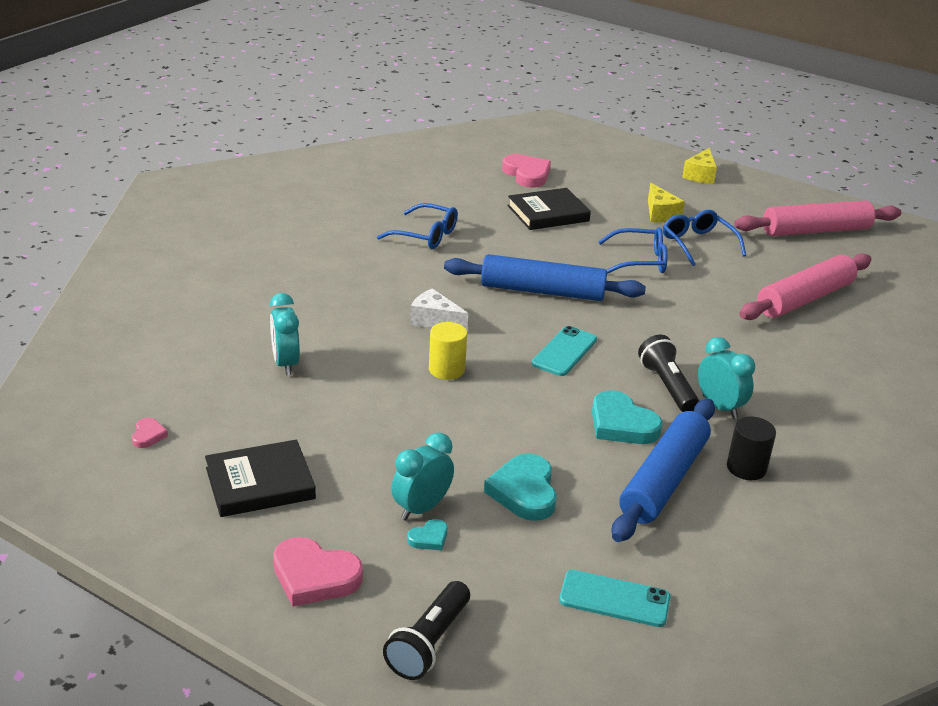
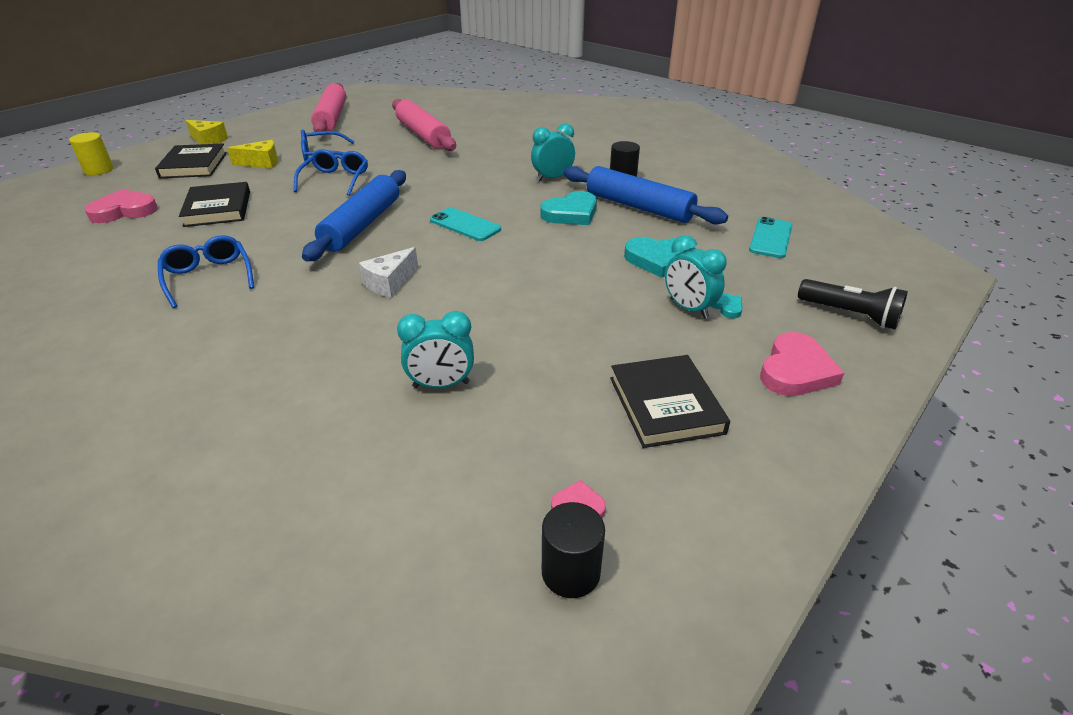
camera: 80 degrees left, 5 degrees up
blue glasses [377,203,458,249] -> blue glasses turned 60 degrees counterclockwise [158,235,254,308]
yellow cylinder [429,322,467,380] -> yellow cylinder moved to [69,132,114,175]
black flashlight [638,335,699,412] -> none
none -> black book [155,144,227,179]
none -> black cylinder [542,502,605,598]

